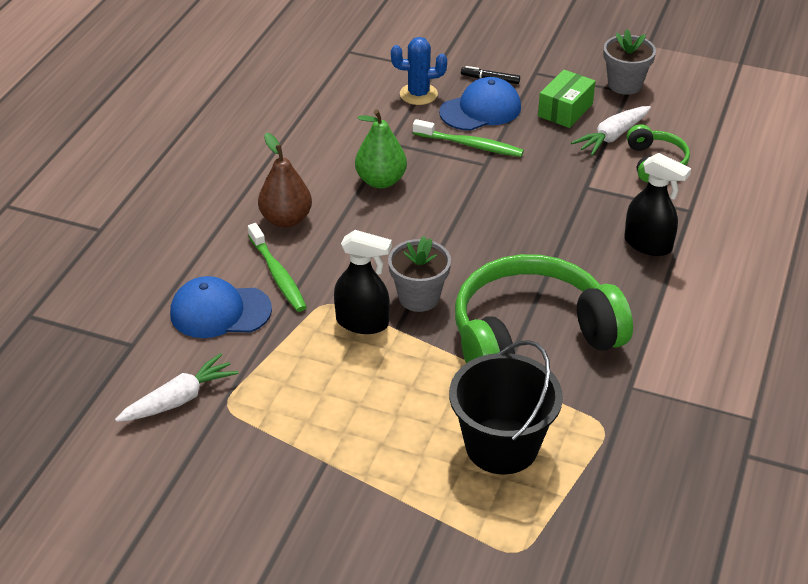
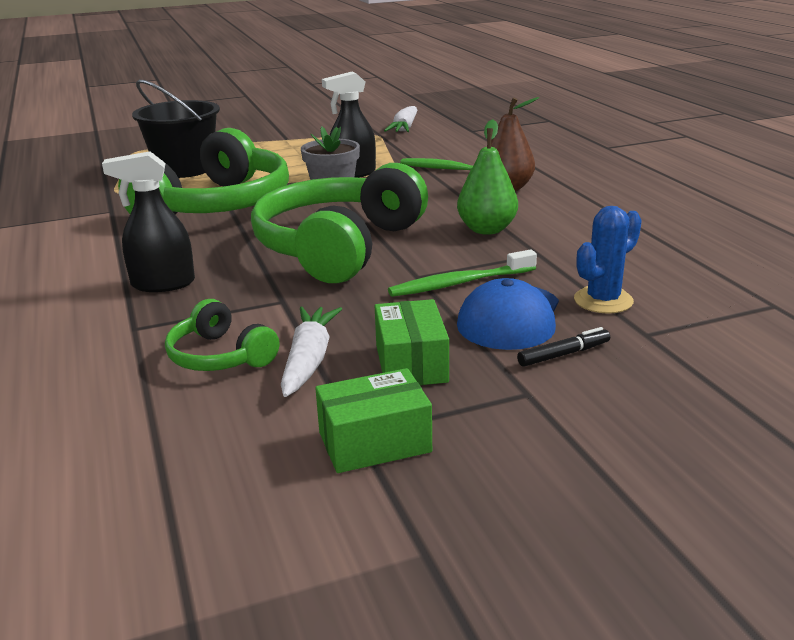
camera: 140 degrees right, 15 degrees down
blue cap [170,276,272,338] -> none
grey flower pot [603,29,656,95] -> green box [315,368,432,473]
none -> green headphones [251,163,428,283]

